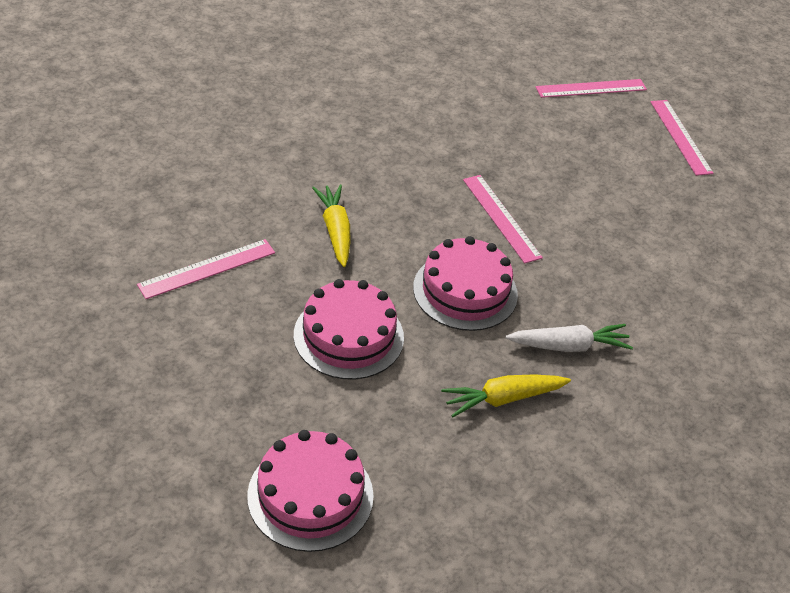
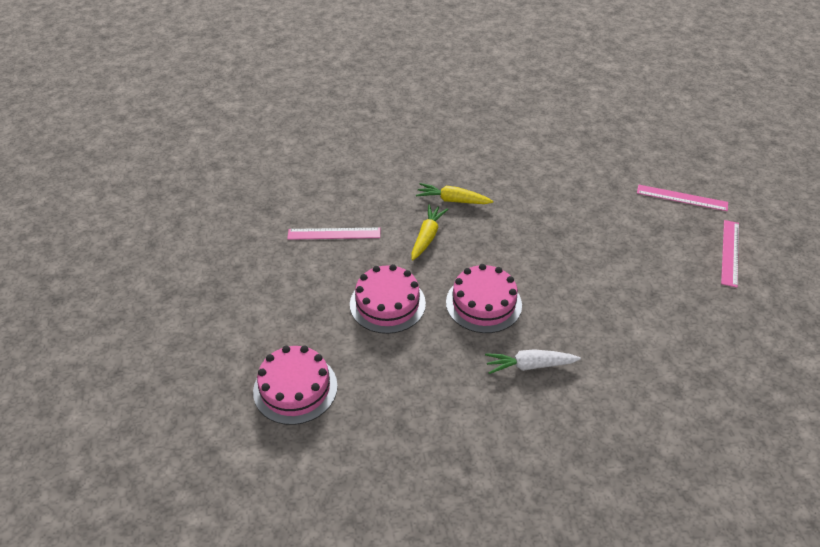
camera: 35 degrees right, 0 degrees up
yellow carrot [441,374,571,417] -> yellow carrot moved to [416,183,493,204]
pink ruler [463,175,543,264] -> none
white carrot [505,324,633,352] -> white carrot turned 150 degrees clockwise [485,349,581,374]

